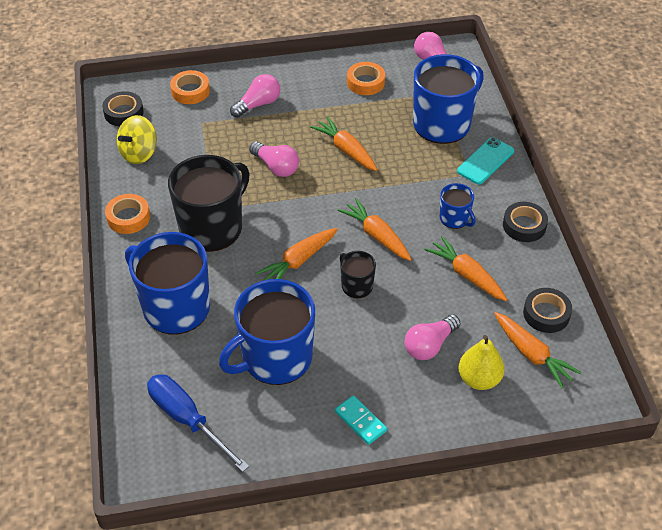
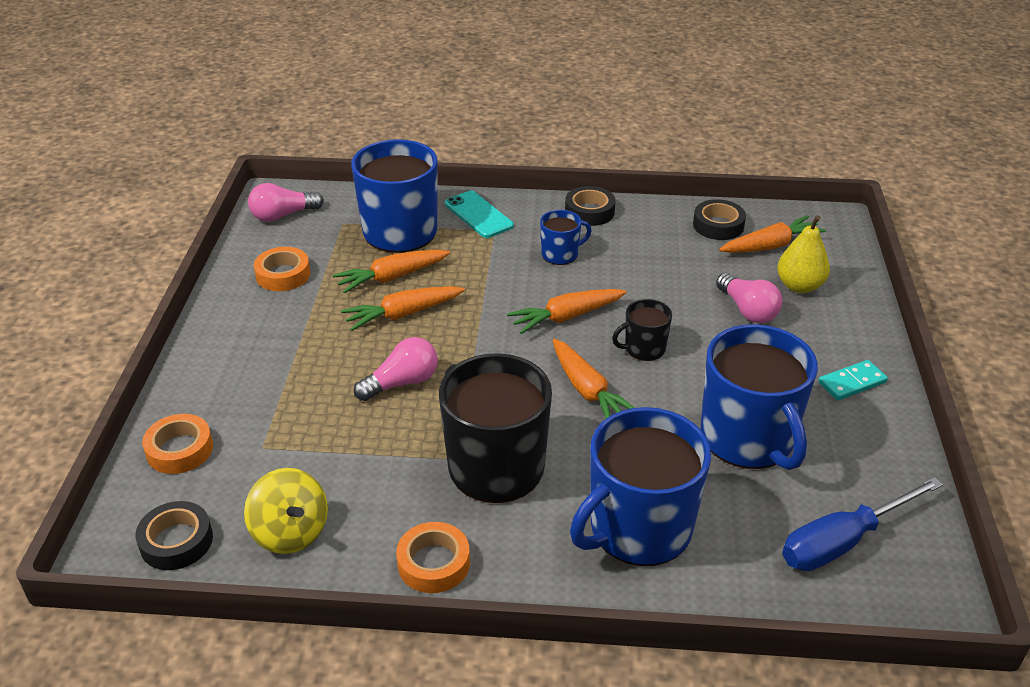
camera: 75 degrees left, 10 degrees down
pink light bulb [230,74,280,118] -> none
orange carrot [425,236,507,301] -> orange carrot moved to [333,250,450,293]

